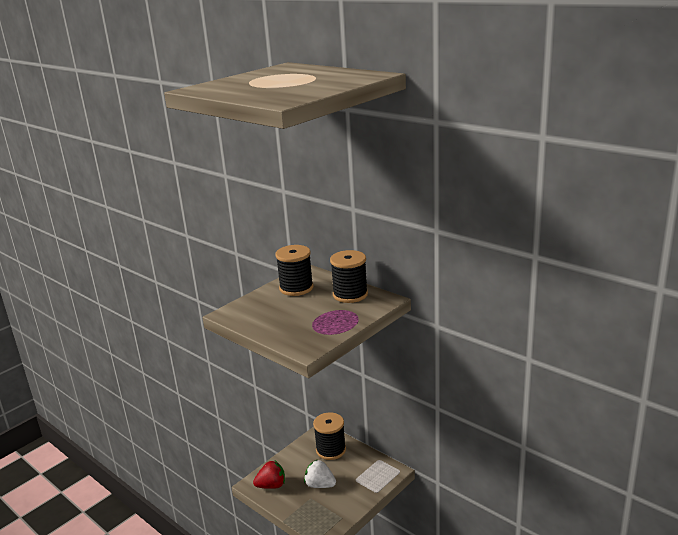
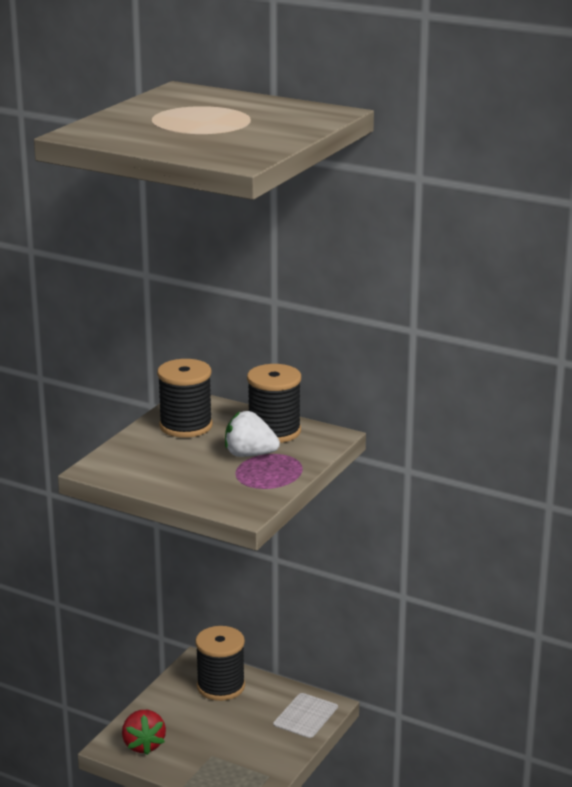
camera: 15 degrees left, 0 degrees up
red strawberry [253,460,285,489] -> red strawberry turned 105 degrees clockwise [122,710,166,755]
white strawberry [304,460,336,488] -> white strawberry moved to [225,411,280,457]

